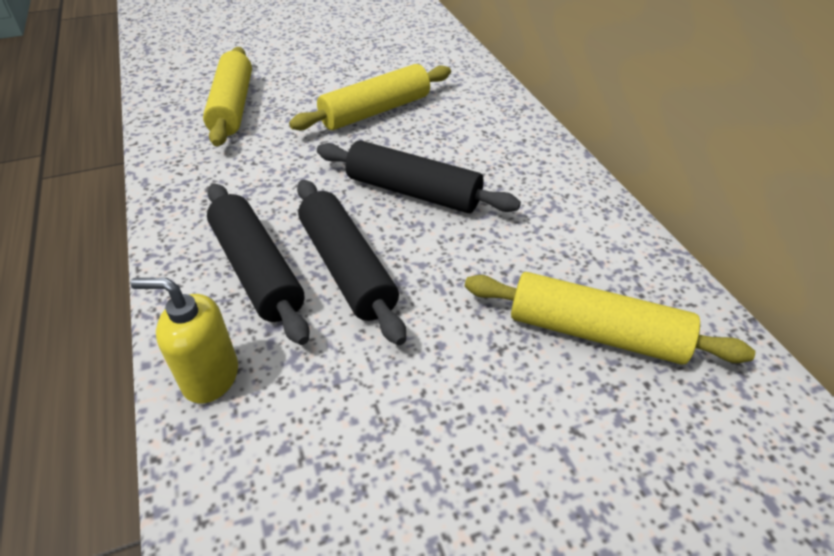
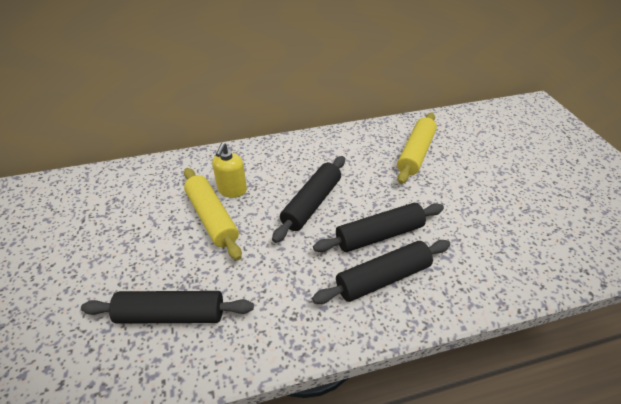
camera: 85 degrees left, 0 degrees up
yellow soap dispenser [131,278,238,404] -> yellow soap dispenser moved to [212,143,247,198]
yellow rolling pin [203,47,252,146] -> black rolling pin [81,291,254,324]

